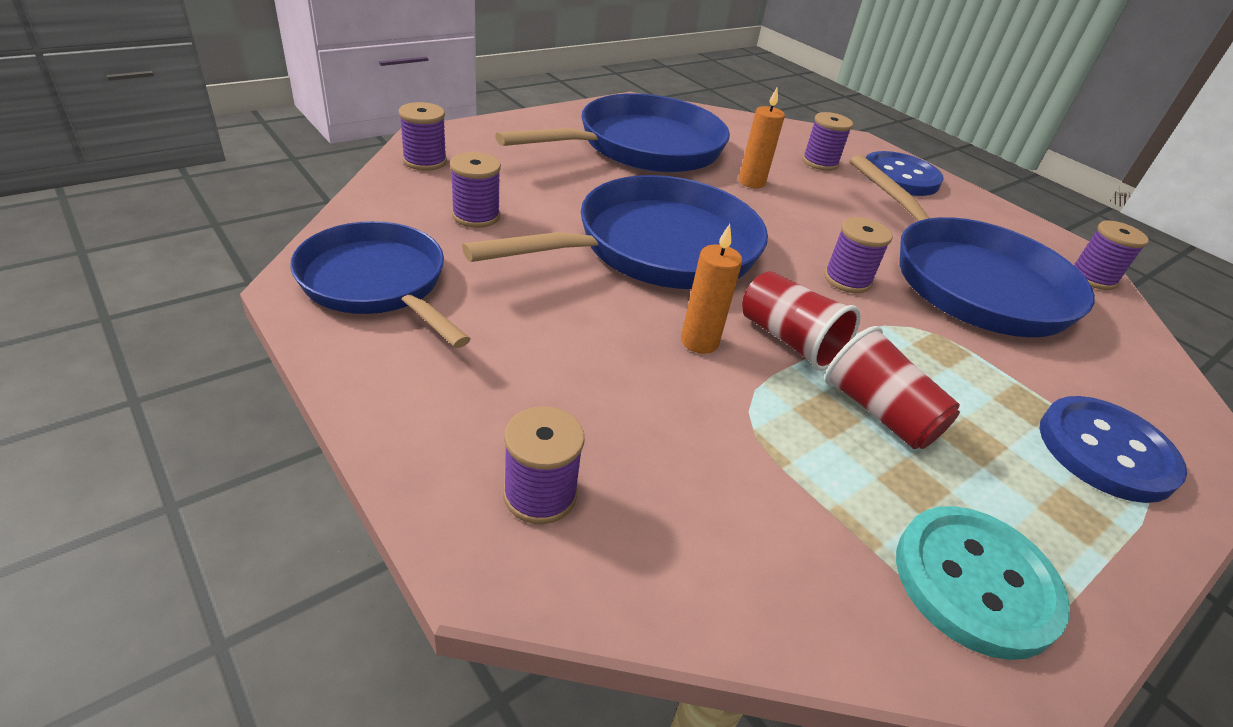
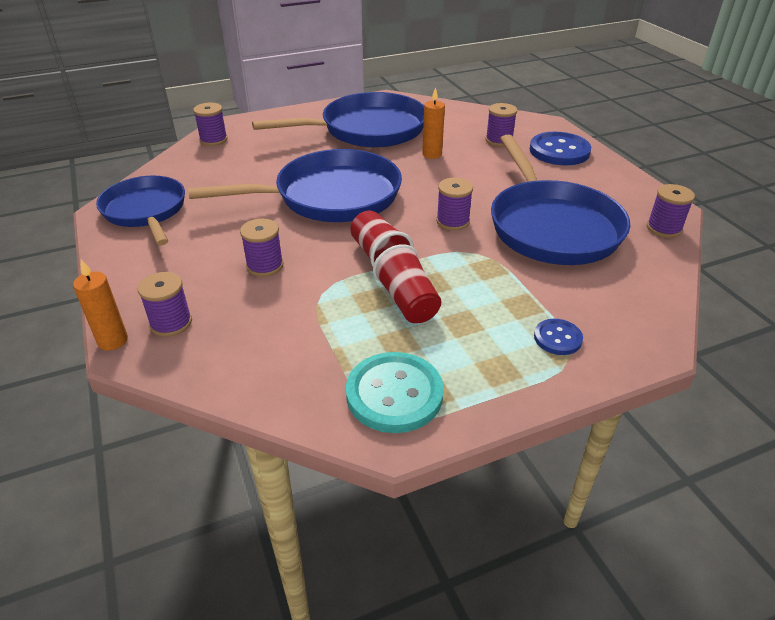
camera: 20 degrees right, 0 degrees up
purple spool [450,152,501,228] -> purple spool moved to [240,219,283,277]
orange candle [681,224,742,354] -> orange candle moved to [73,259,128,350]
blue button [1040,396,1187,503] -> blue button [534,319,583,355], size x0.53

